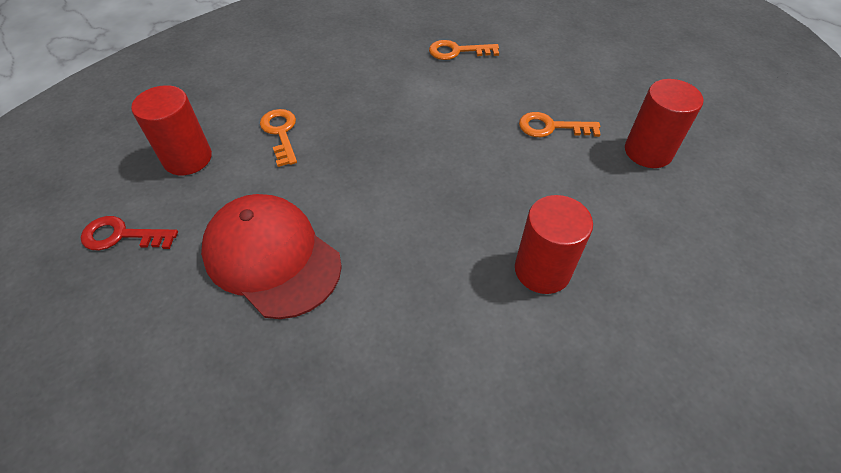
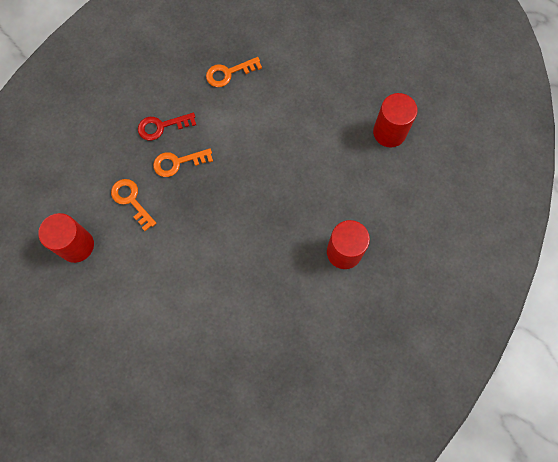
camera: 20 degrees left, 20 degrees up
red key [81,216,178,250] -> red key moved to [138,113,196,140]
red cap [201,194,342,319] -> none
orange key [519,112,601,137] -> orange key moved to [153,148,213,177]

